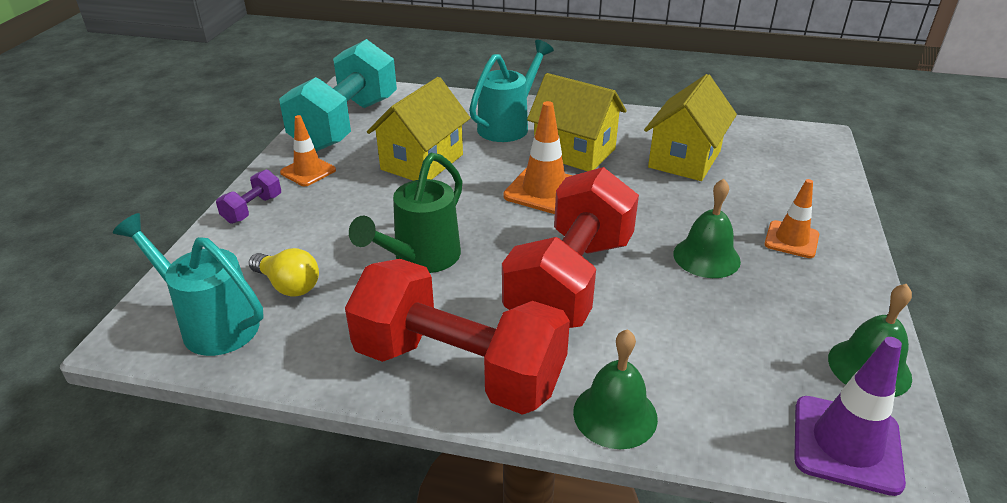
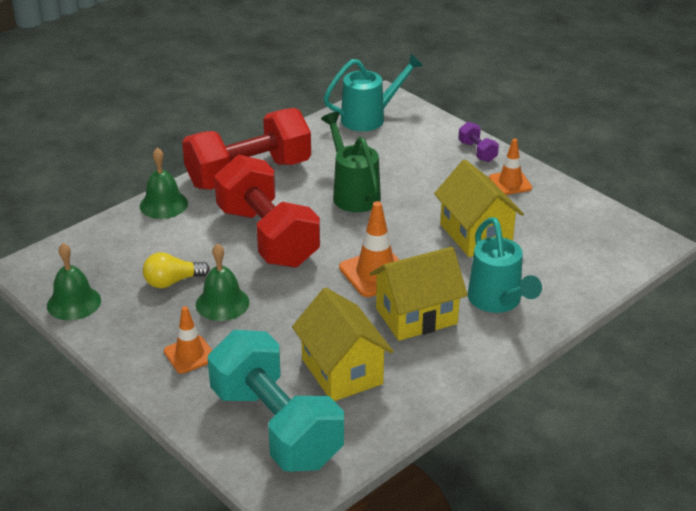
camera: 125 degrees right, 0 degrees up
yellow light bulb [249,248,319,297] -> yellow light bulb moved to [143,252,210,288]
turquoise dumbbell [279,39,397,152] -> turquoise dumbbell moved to [208,330,344,471]
purple traffic cone [794,337,906,496] -> none

